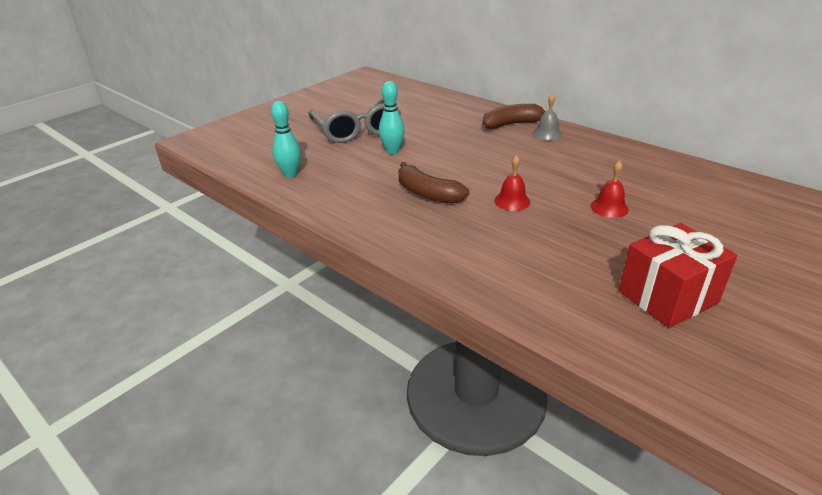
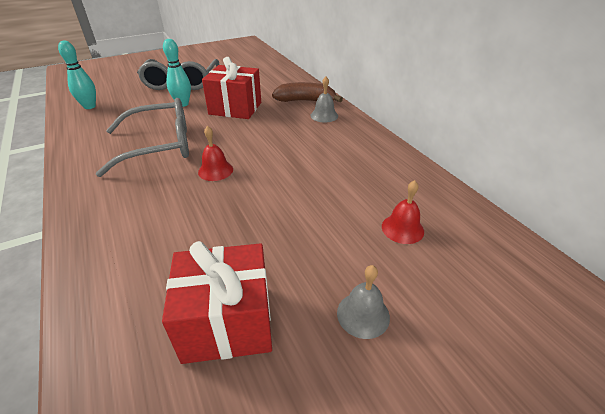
camera: 20 degrees right, 5 degrees up
brown banana [399,162,469,204] -> grey glasses [96,98,189,177]
red bell [591,161,629,218] -> red bell moved to [382,180,424,244]
none -> red gift [202,57,261,119]
none -> grey bell [337,265,390,339]

